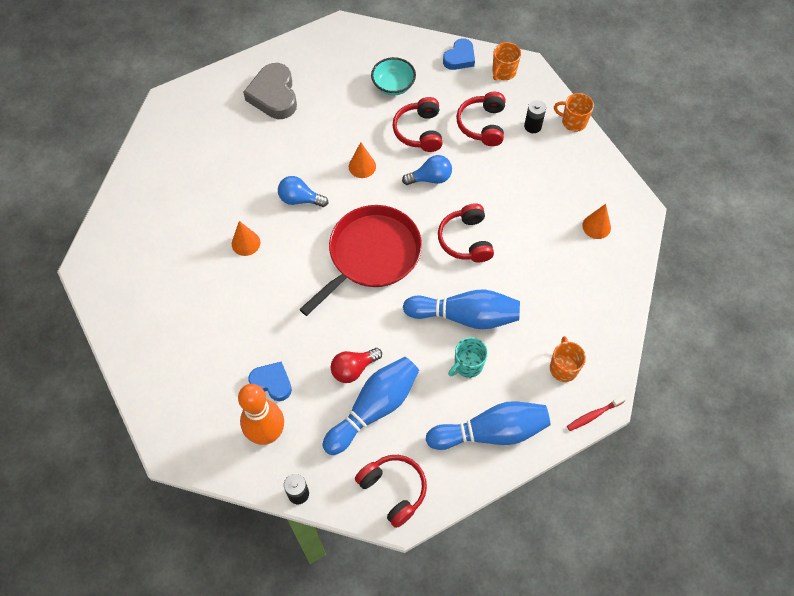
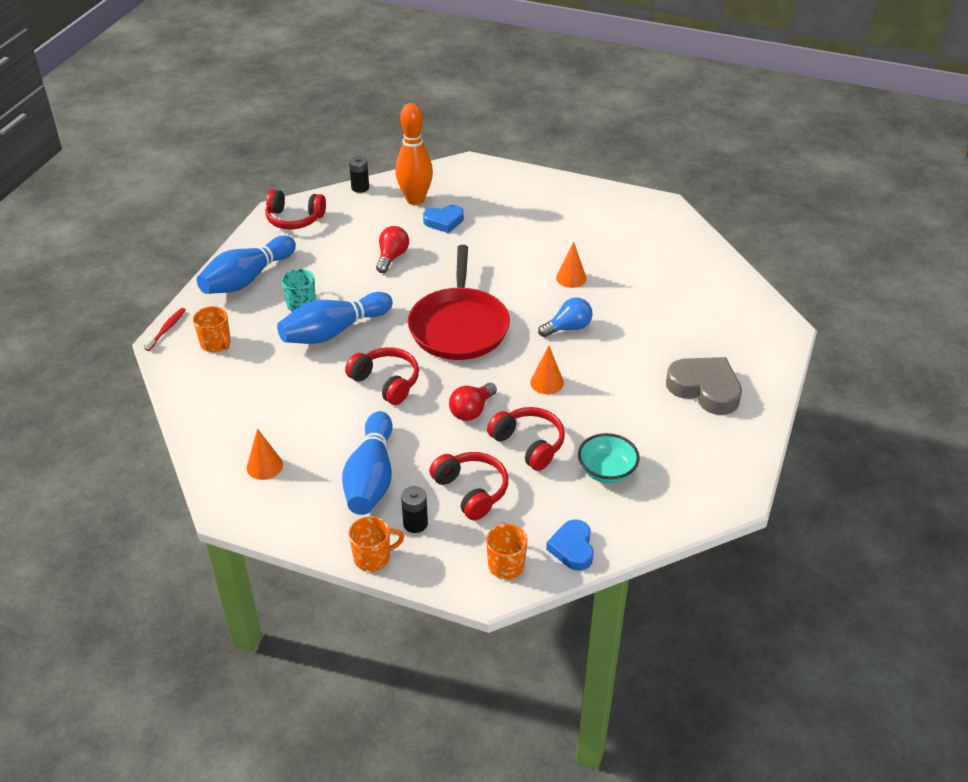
camera: 140 degrees right, 20 degrees down
blue bowling pin [323,357,419,455] -> blue bowling pin moved to [342,411,393,515]
blue light bulb [402,155,452,185] -> red light bulb [449,383,497,421]

